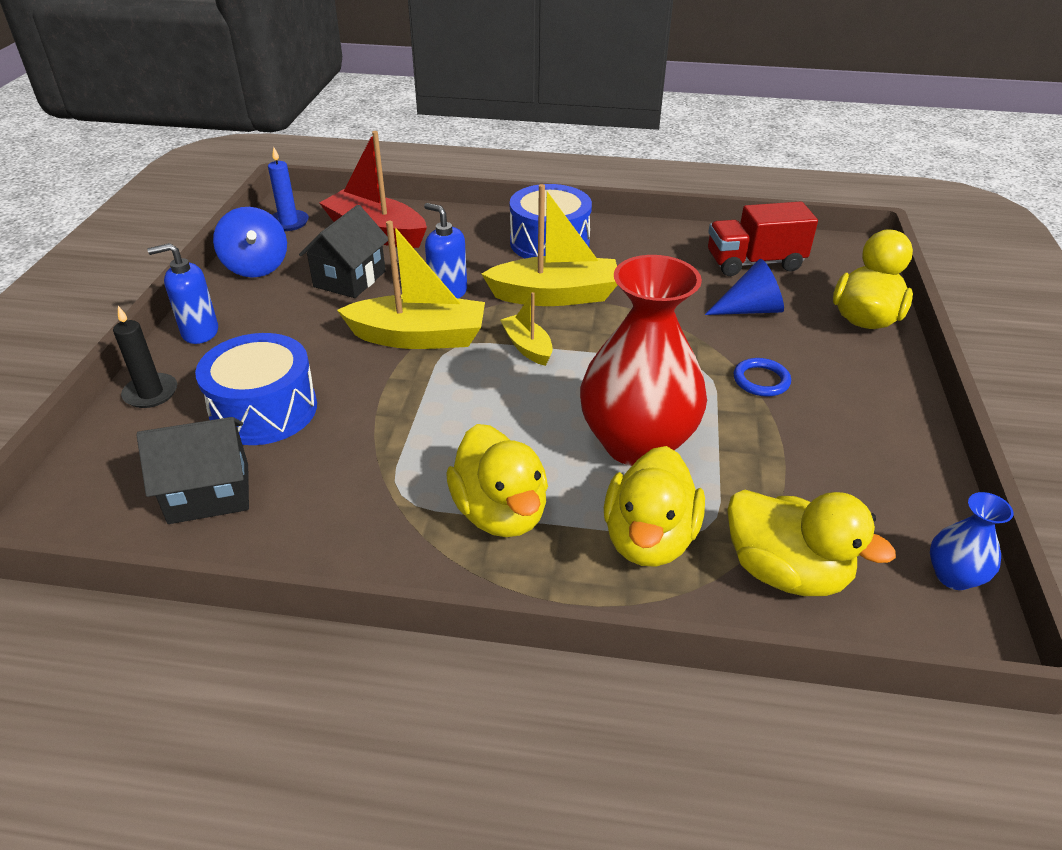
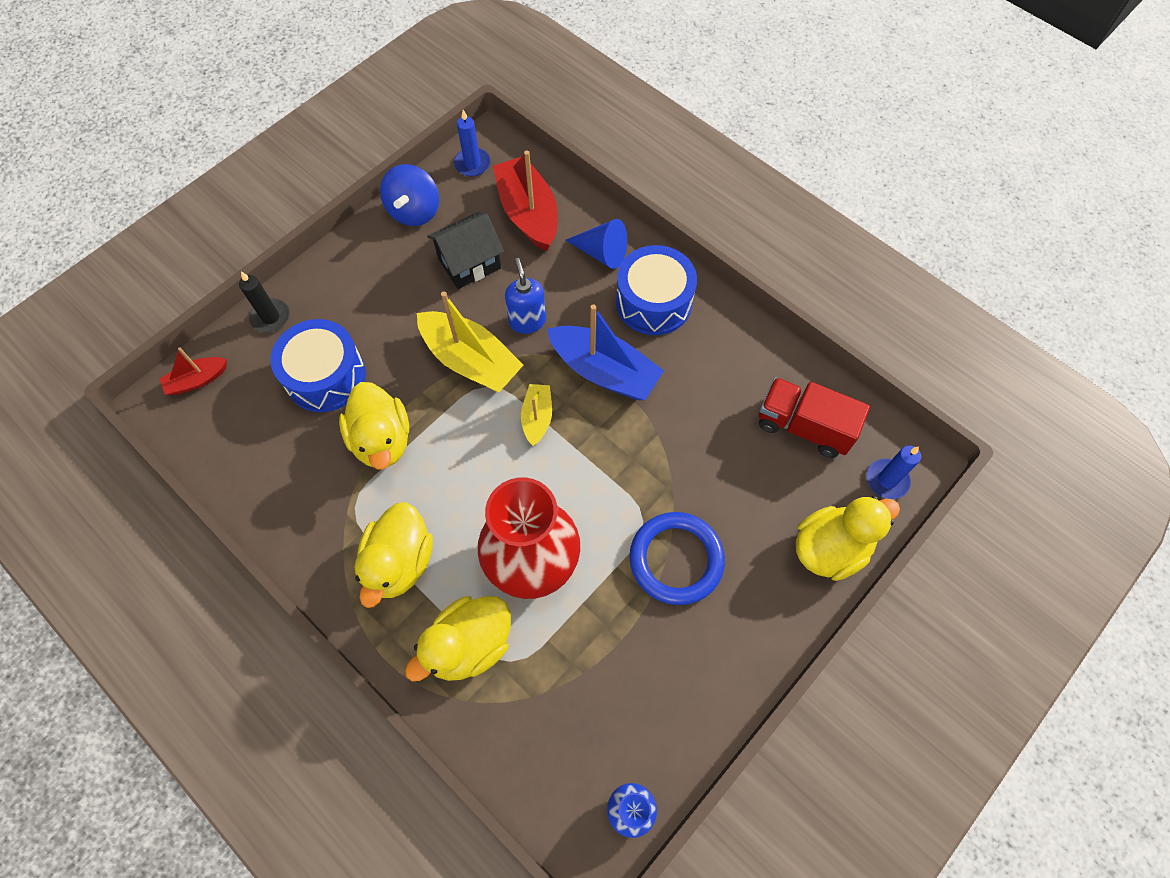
camera: 35 degrees right, 25 degrees up
black house [136,417,249,524] -> none
blue soap dispenser [147,243,218,344] -> none
yellow boat [482,184,617,306] -> blue boat [547,304,664,400]
blue cone [705,259,784,315] -> blue cone moved to [566,219,627,269]
yellow duck [727,490,896,596] -> yellow duck moved to [339,382,409,469]
blue ring [733,358,791,397] -> blue ring [629,512,725,605], size x1.90
none -> red boat [159,347,227,395]
none -> blue candle [867,446,921,499]

